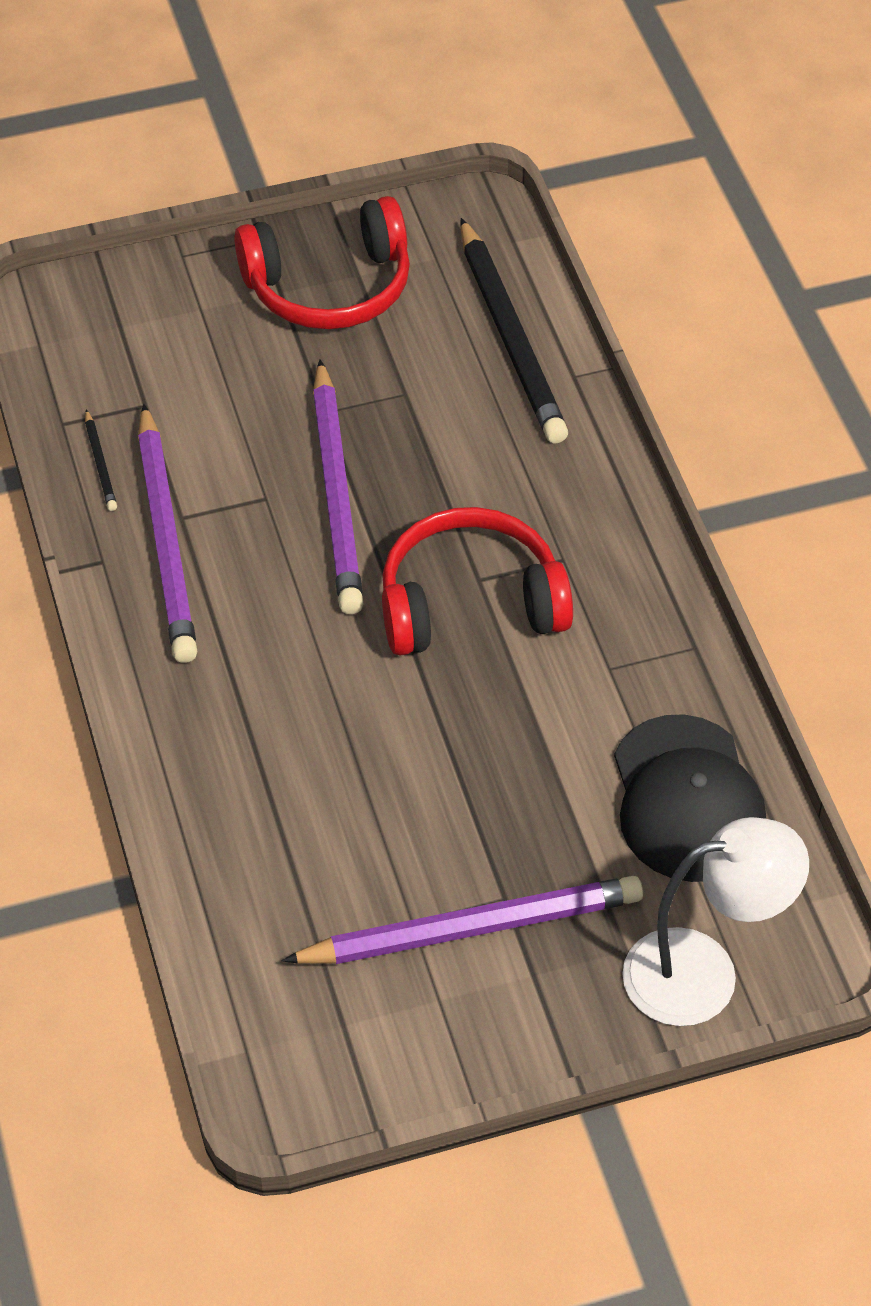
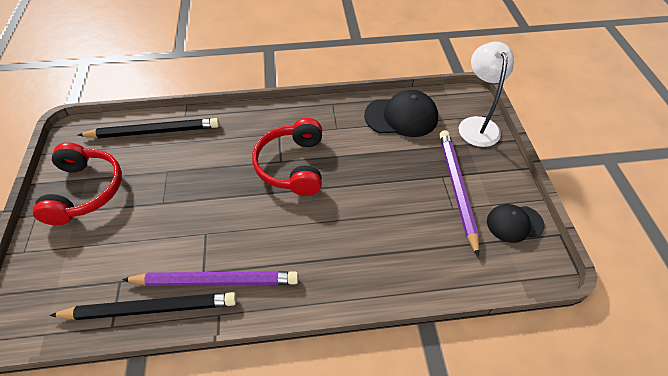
camera: 80 degrees left, 0 degrees up
black pencil [85,409,117,511] -> black pencil [49,292,237,320], size x2.40
purple pencil [313,359,364,614] -> none
none -> black cap [487,204,544,243]

